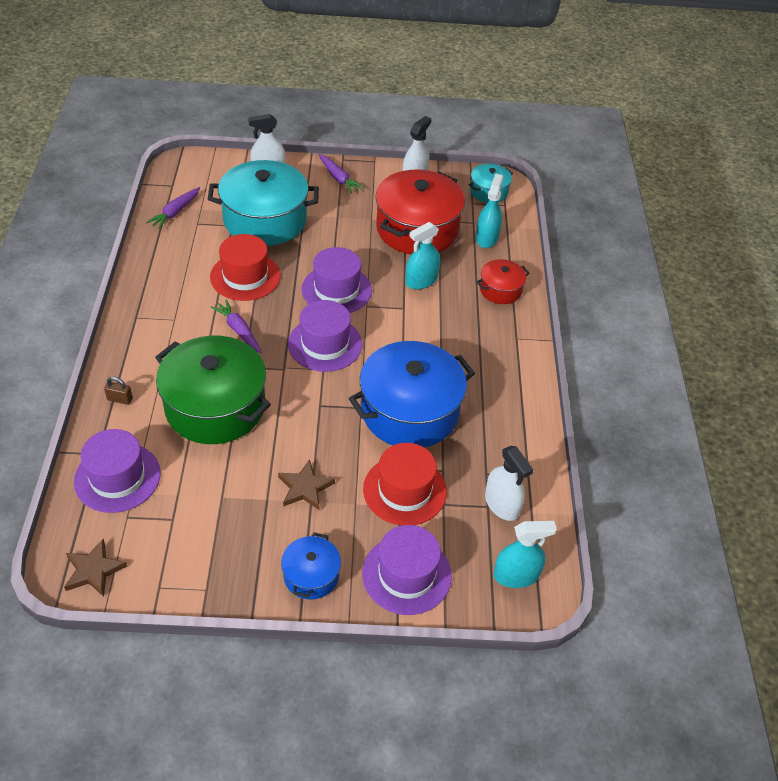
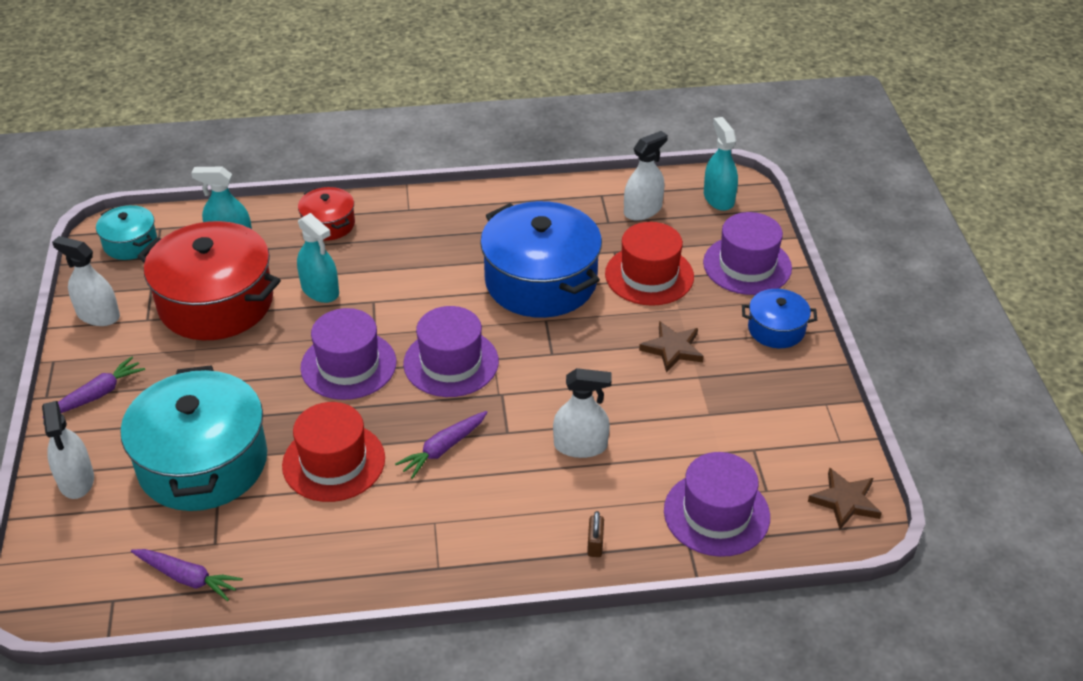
camera: 95 degrees left, 5 degrees down
green pot [155,336,271,444] -> white spray bottle [553,368,612,458]

